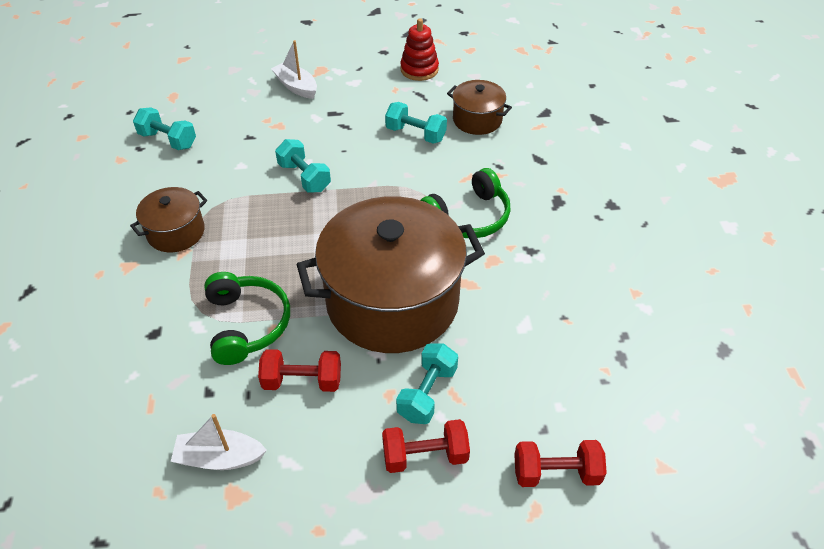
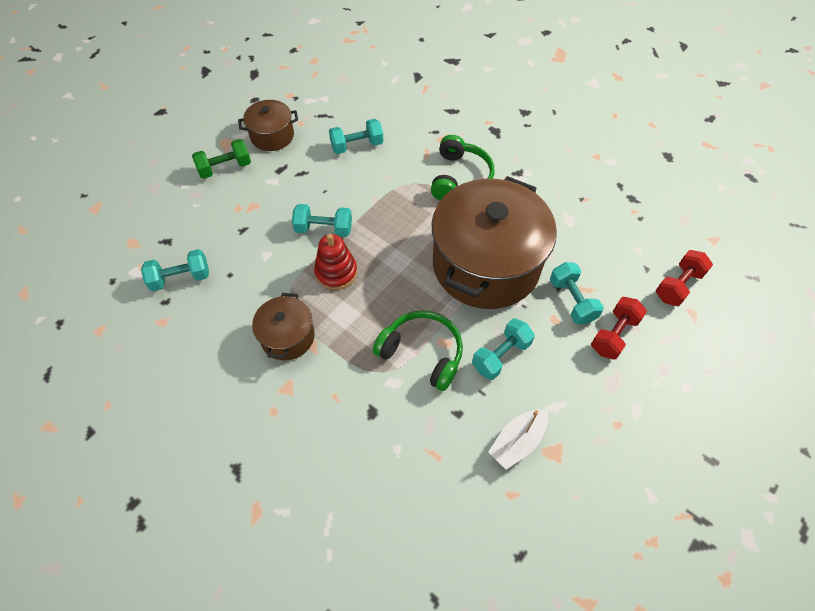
camera: 45 degrees left, 10 degrees up
red dumbbell [258,349,341,392] -> turquoise dumbbell [472,318,535,380]
white boat [271,40,317,99] -> green dumbbell [192,139,251,179]
red stacking toy [400,18,439,81] -> red stacking toy moved to [314,234,357,290]
brown pot [447,80,512,135] -> brown pot moved to [238,100,298,151]

